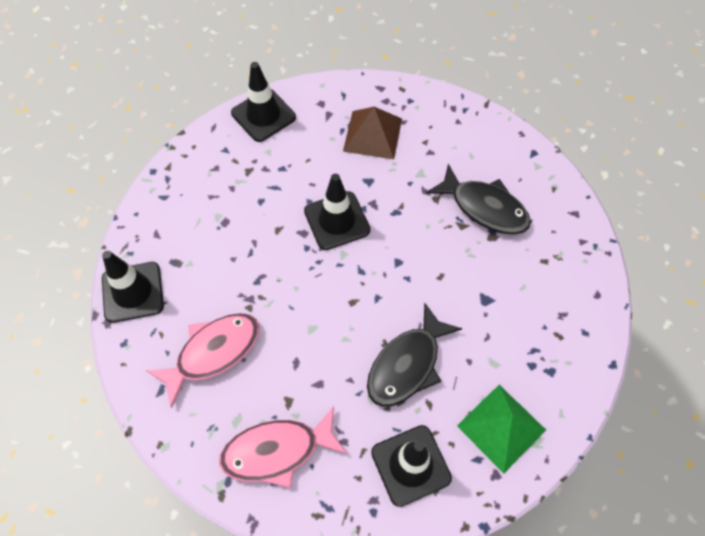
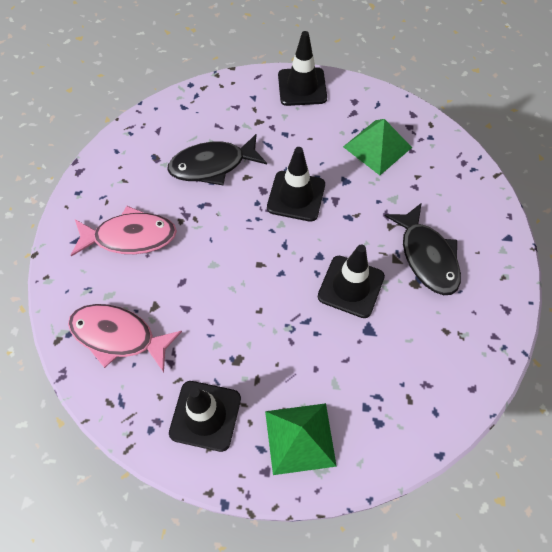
camera: 35 degrees right, 0 degrees up
black traffic cone [102,251,164,323] -> black traffic cone moved to [318,245,385,318]
brown pyramid [343,107,402,159] -> green pyramid [343,119,412,175]
black fish [367,303,462,407] -> black fish moved to [167,134,267,185]

